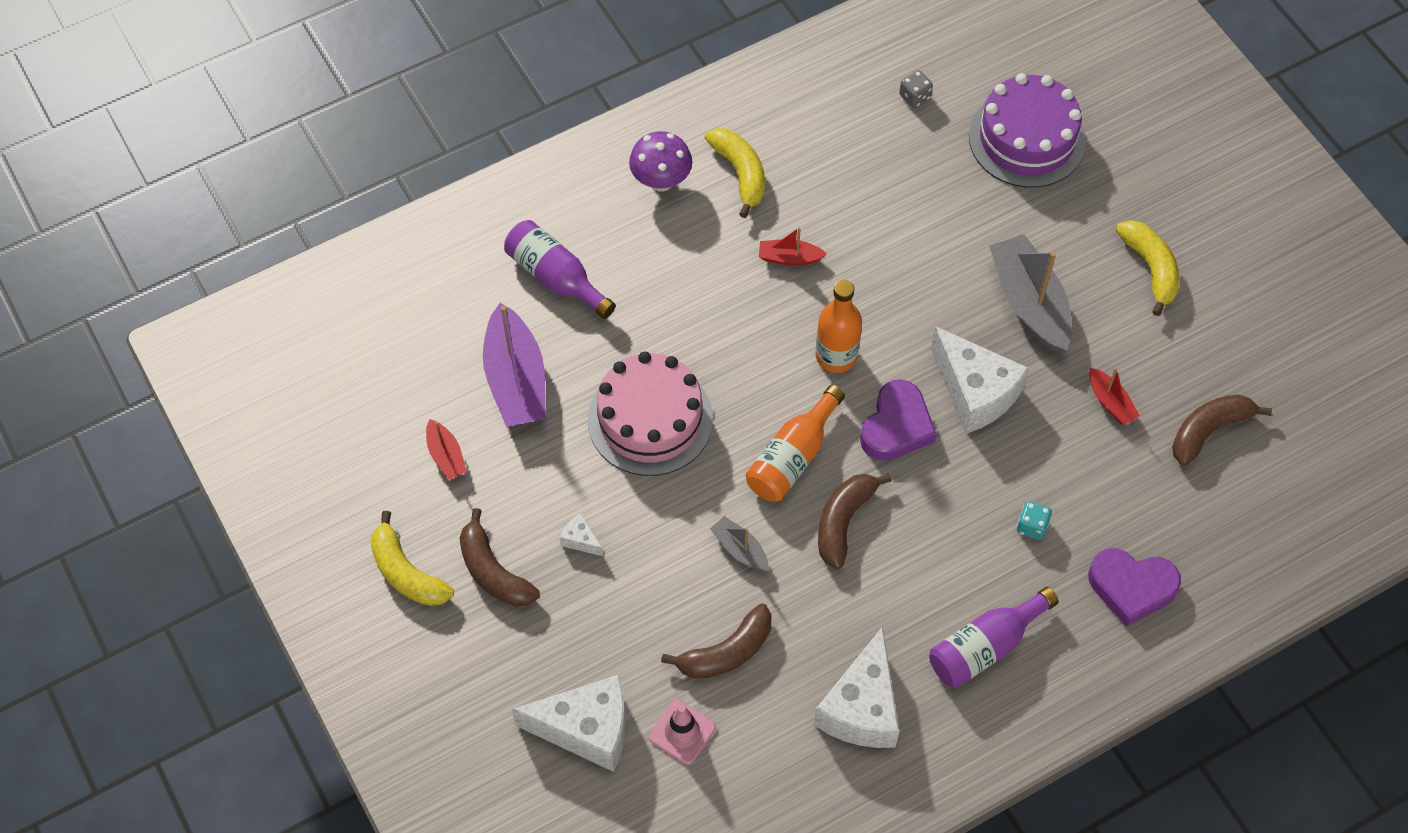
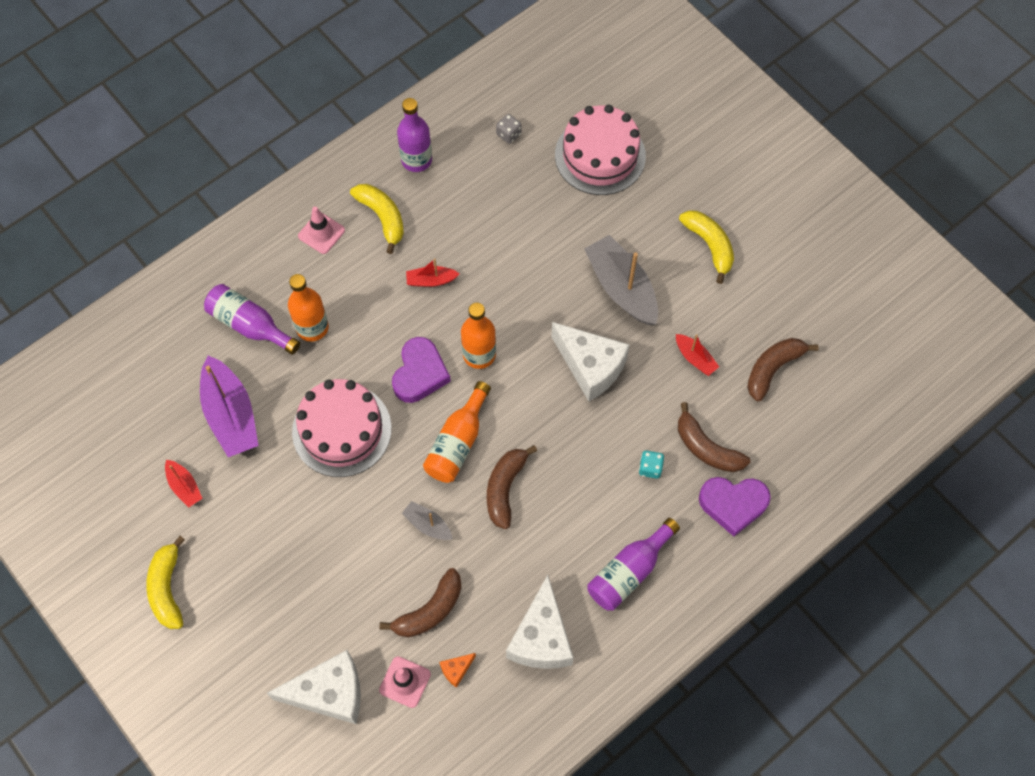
camera: 10 degrees left, 5 degrees up
yellow banana [370,511,454,606] -> yellow banana turned 45 degrees clockwise [146,536,185,629]
brown banana [459,508,540,607] -> brown banana moved to [678,402,750,472]
white cheese [560,513,604,556] -> none
purple mushroom [629,131,692,192] -> pink traffic cone [298,206,345,254]
purple heart [860,379,937,461] -> purple heart moved to [392,337,451,403]
purple cake [969,73,1086,188] -> pink cake [555,105,646,195]
none -> orange bottle [288,274,329,342]
none -> purple bottle [397,98,432,172]
none -> orange cheese [440,653,476,688]

